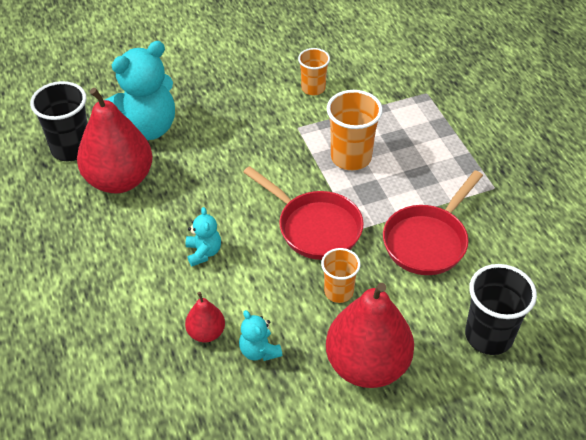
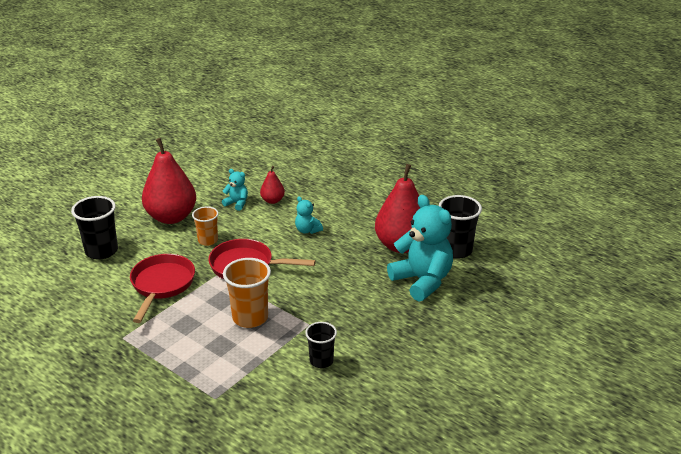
camera: 150 degrees right, 15 degrees down
turquoise teddy bear [105,41,175,140] -> turquoise teddy bear turned 120 degrees clockwise [387,195,453,301]
orange cup [298,48,330,95] -> black cup [305,322,337,368]

